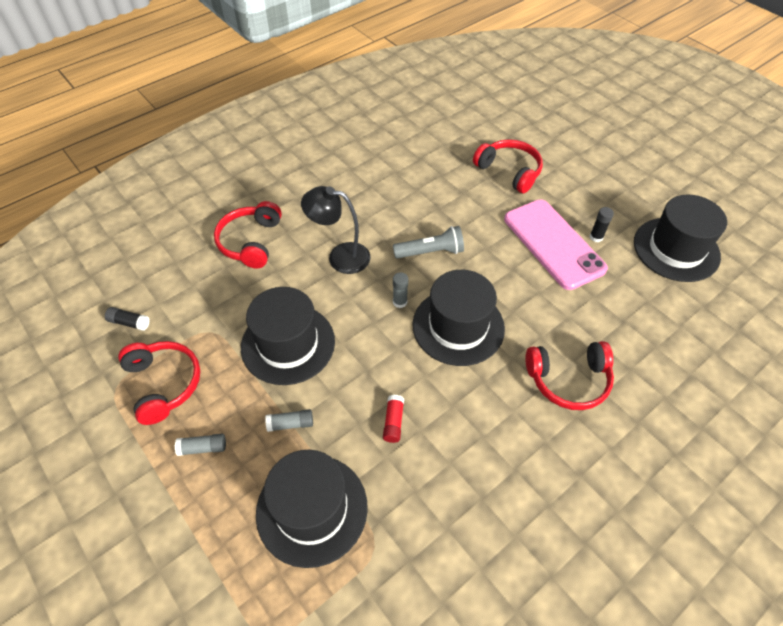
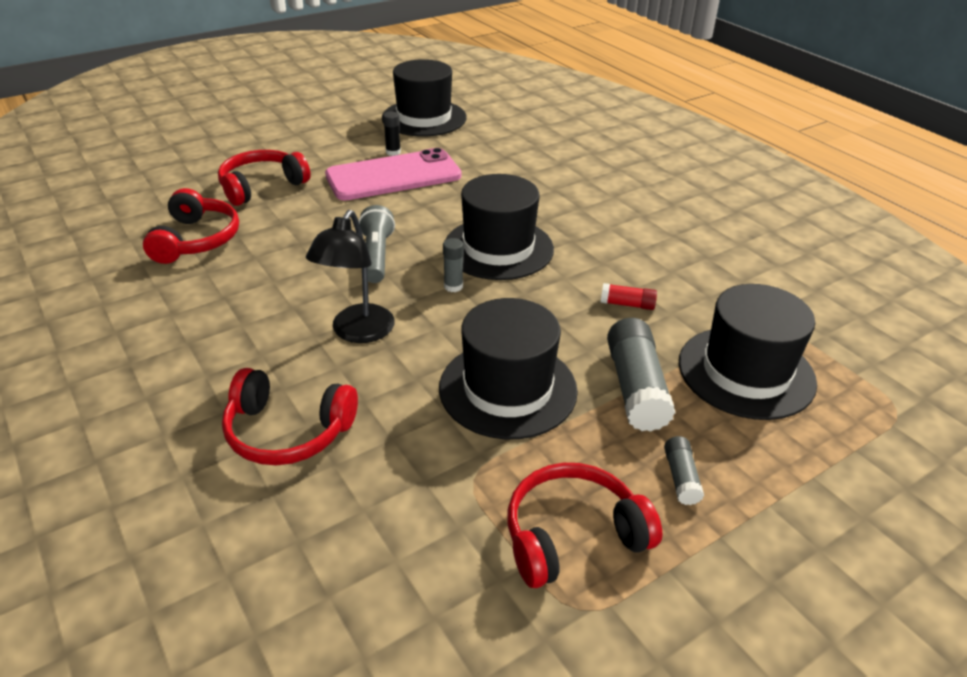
camera: 85 degrees left, 15 degrees down
black glue stick [105,307,150,331] -> none
grey glue stick [265,409,313,432] -> grey glue stick [607,318,676,432], size x1.98
red headphones [525,341,614,410] -> red headphones moved to [143,188,239,264]

